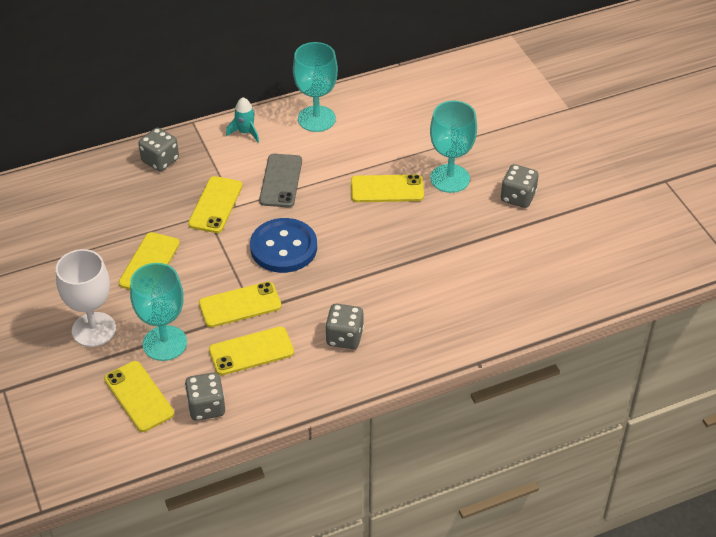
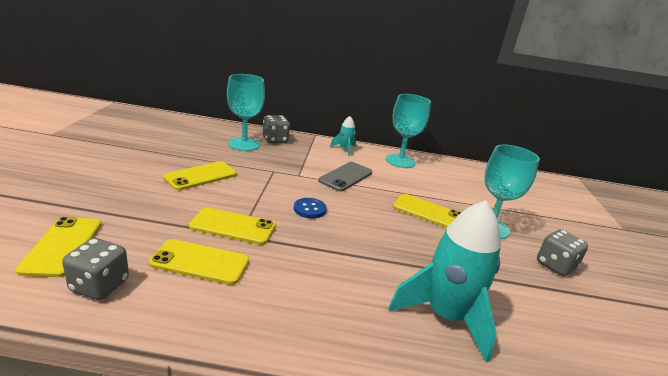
camera: 25 degrees right, 20 degrees down
white goblet [56,249,116,347] -> none
turquoise goblet [130,263,187,361] -> turquoise goblet moved to [227,74,265,151]
yellow phone [188,176,242,233] -> none
blue button [250,218,317,273] -> blue button [294,198,327,218], size x0.52
grey dice [325,304,364,349] -> none
none -> turquoise rocket [389,200,501,362]

